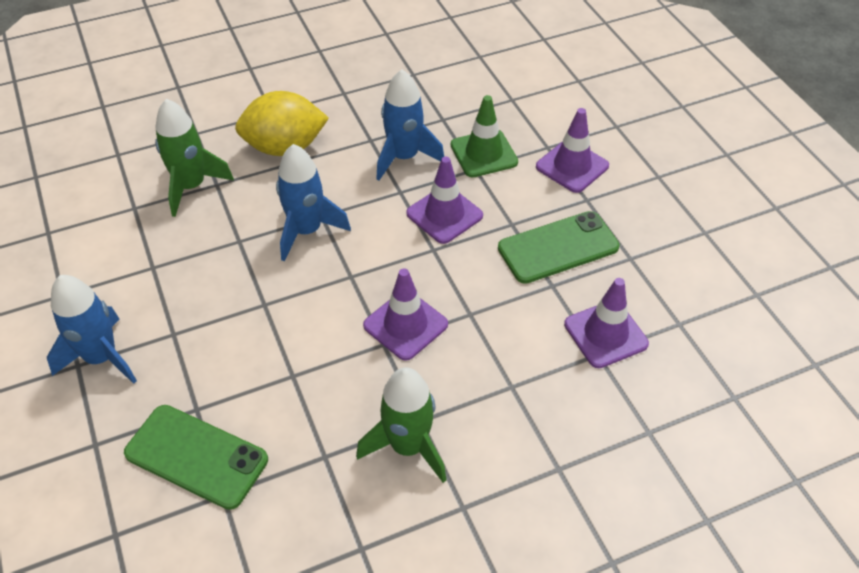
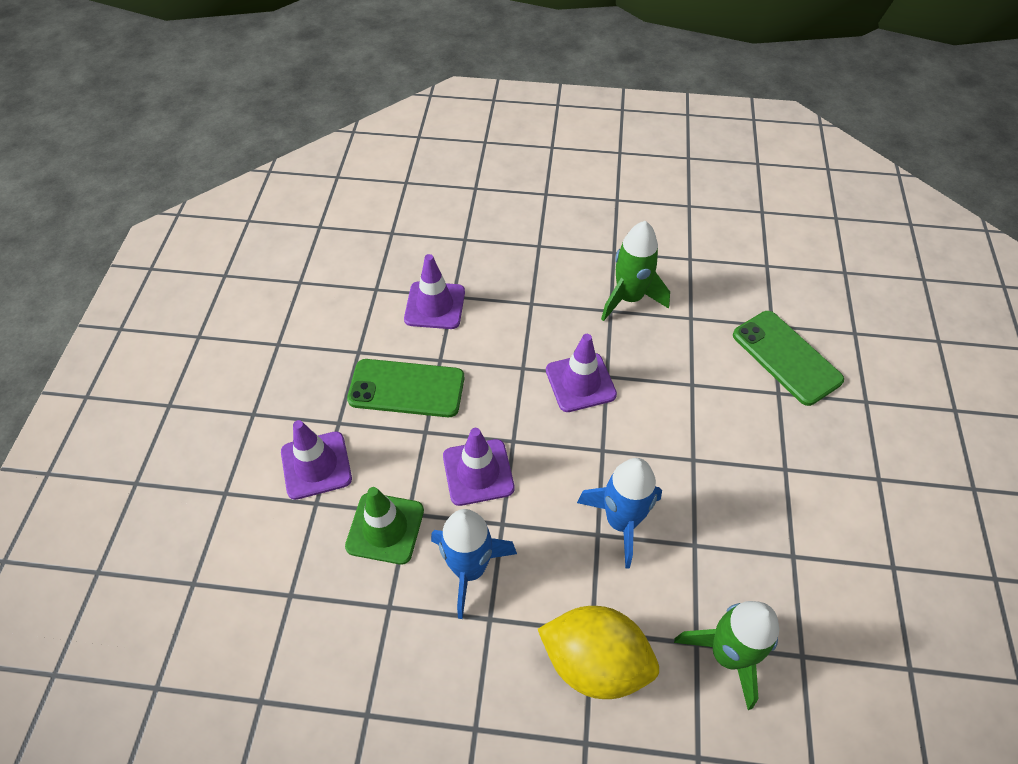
camera: 150 degrees left, 5 degrees up
blue rocket [47,275,137,384] -> none

